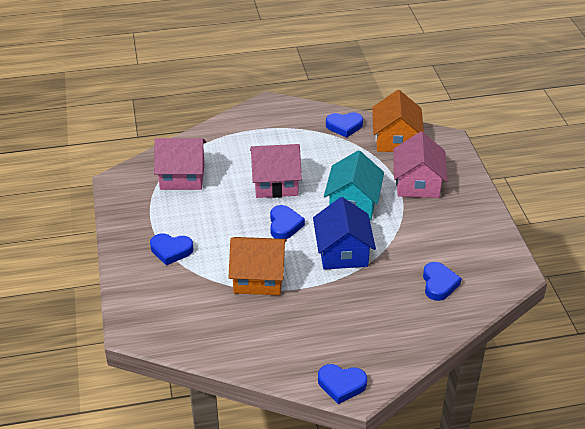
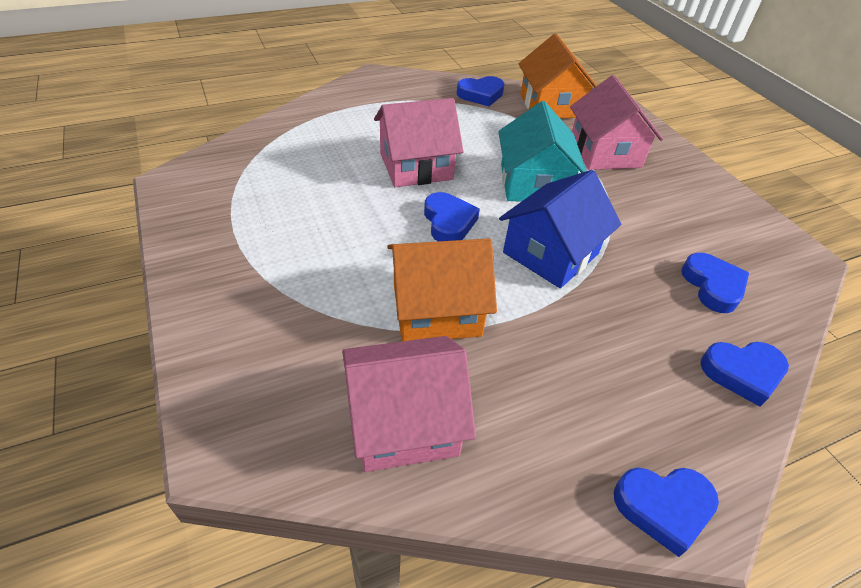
camera: 15 degrees left, 5 degrees up
blue heart [150,233,193,265] -> blue heart moved to [700,342,789,407]
pink house [154,138,206,190] -> pink house moved to [342,336,476,472]
blue house [313,197,376,270] -> blue house turned 60 degrees clockwise [499,170,621,288]

